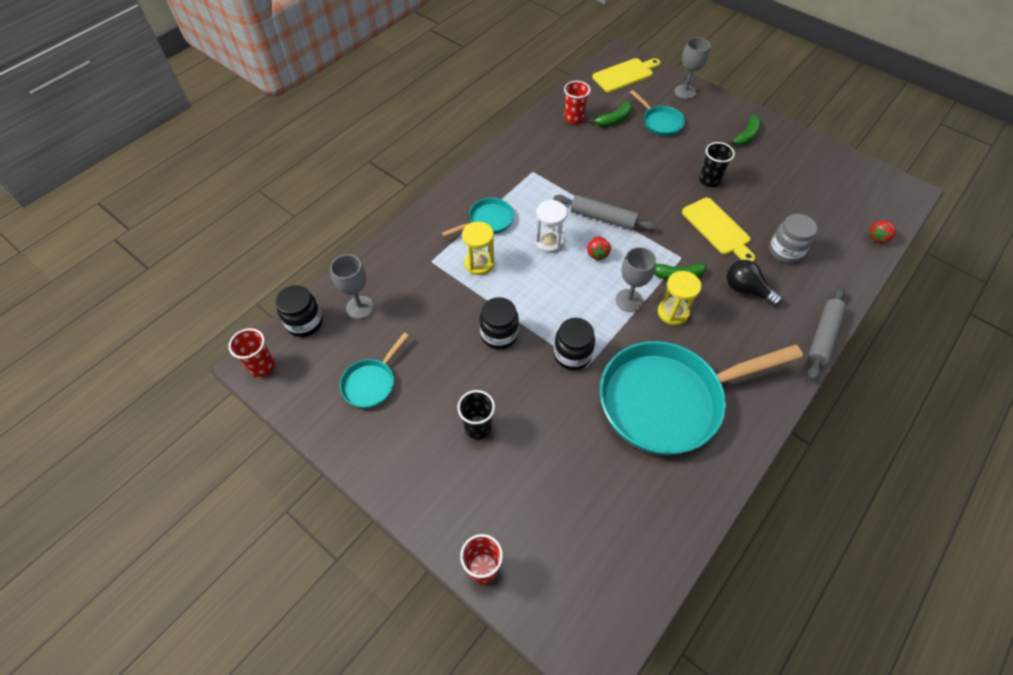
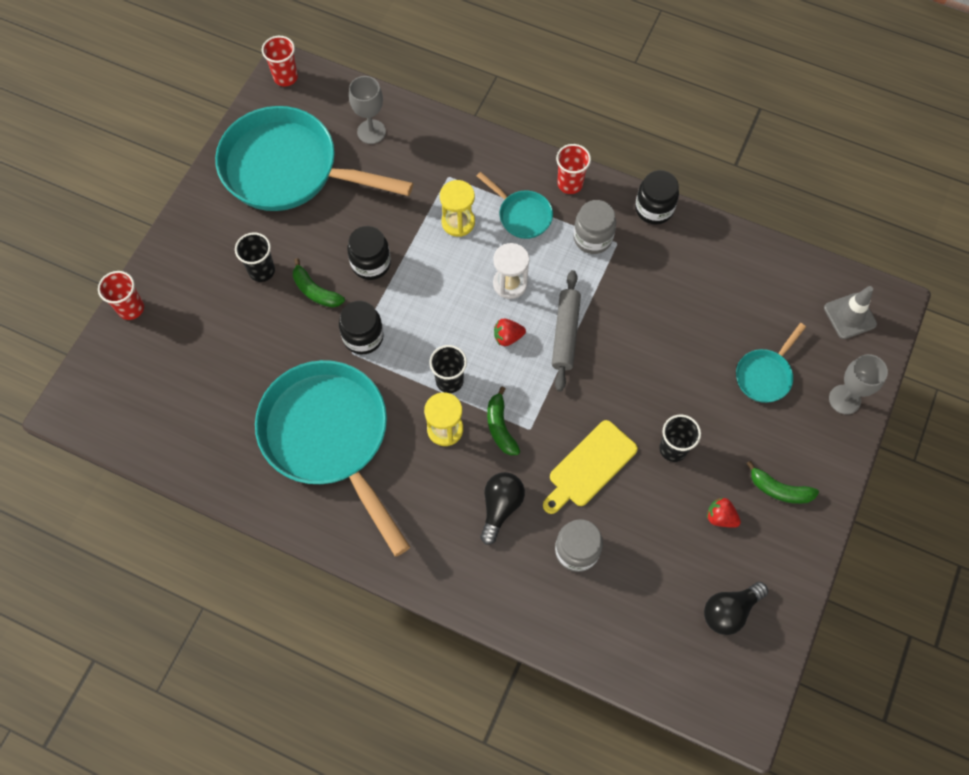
camera: 75 degrees right, 10 degrees up
black jar [276,285,323,337] -> black jar moved to [635,170,679,224]
turquoise pan [340,333,409,408] -> turquoise pan [215,106,413,211], size x2.24
red cup [564,81,591,124] -> red cup moved to [556,144,591,194]
green banana [589,102,632,127] -> green banana moved to [293,258,345,308]
yellow cutting board [592,58,661,92] -> grey traffic cone [824,286,877,339]
grey goblet [616,247,656,312] -> black cup [429,345,467,393]
grey rolling pin [808,287,846,381] -> none
red strawberry [869,220,896,243] -> red strawberry moved to [707,498,741,528]
none -> grey jar [573,200,616,254]
none -> black light bulb [704,582,768,635]

